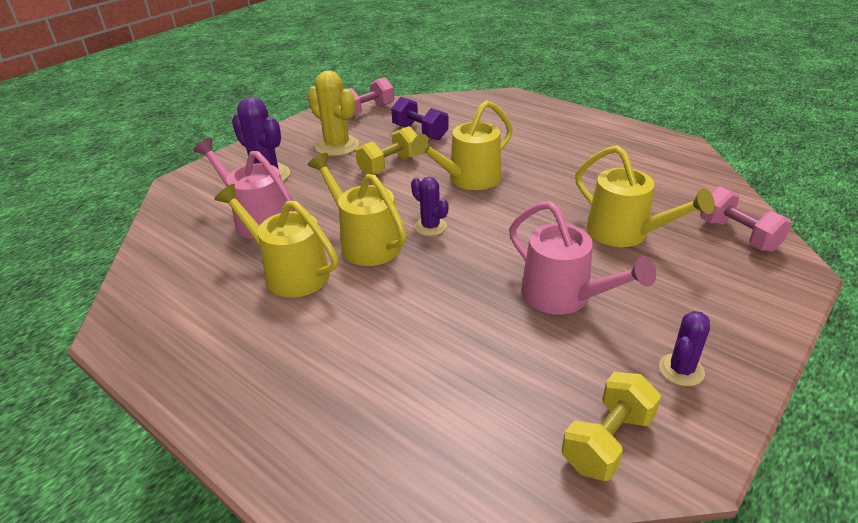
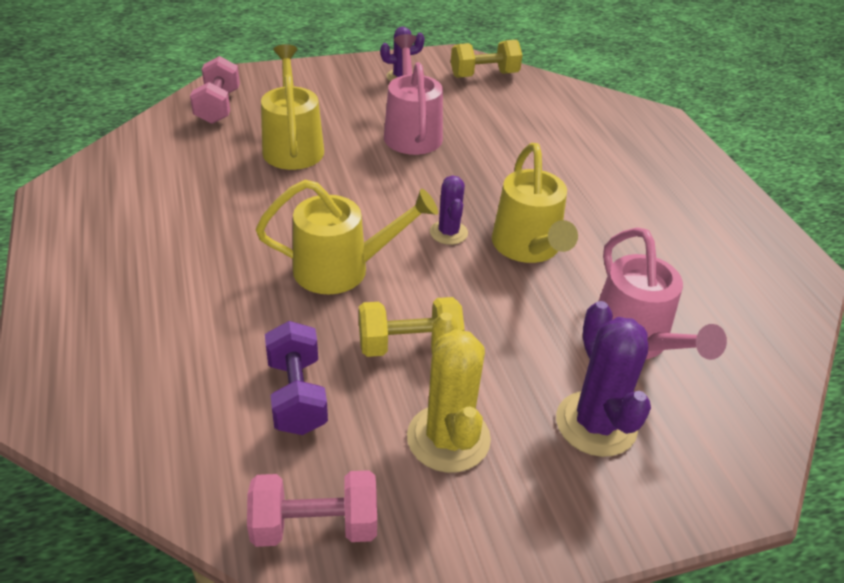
camera: 150 degrees left, 5 degrees up
yellow watering can [214,184,339,297] -> none

